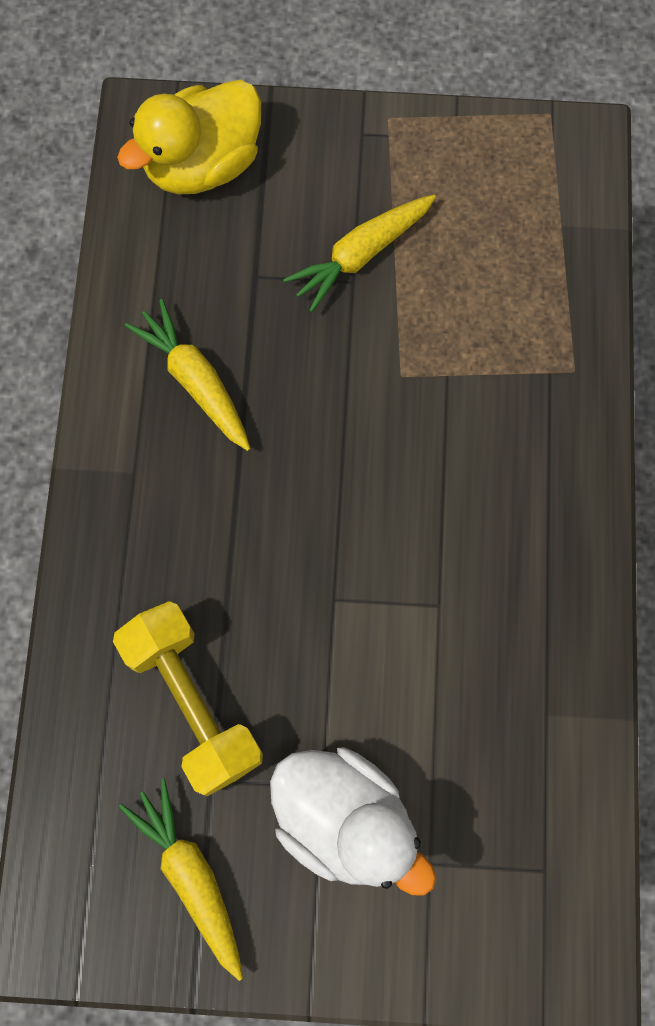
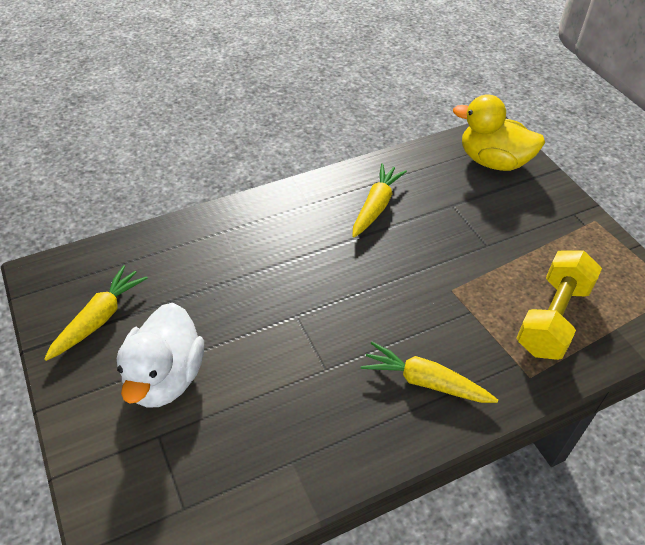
camera: 60 degrees right, 25 degrees down
yellow dumbbell [113,601,263,796] -> yellow dumbbell moved to [517,250,602,360]
yellow carrot [283,195,436,312] -> yellow carrot moved to [361,342,498,403]

